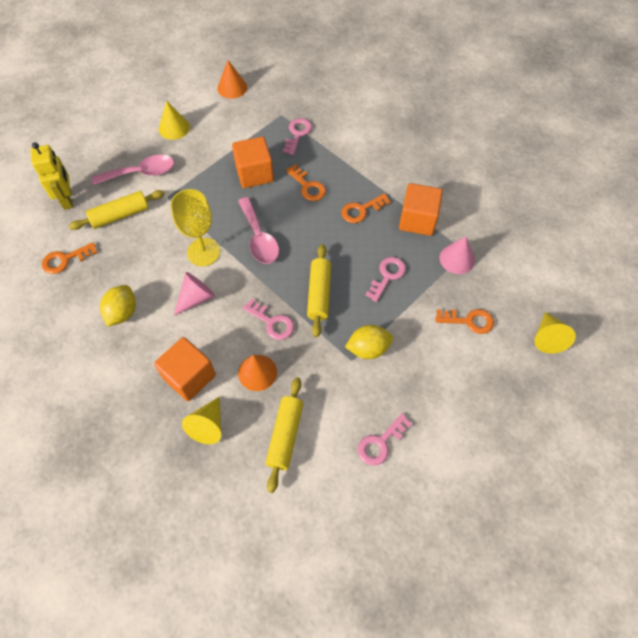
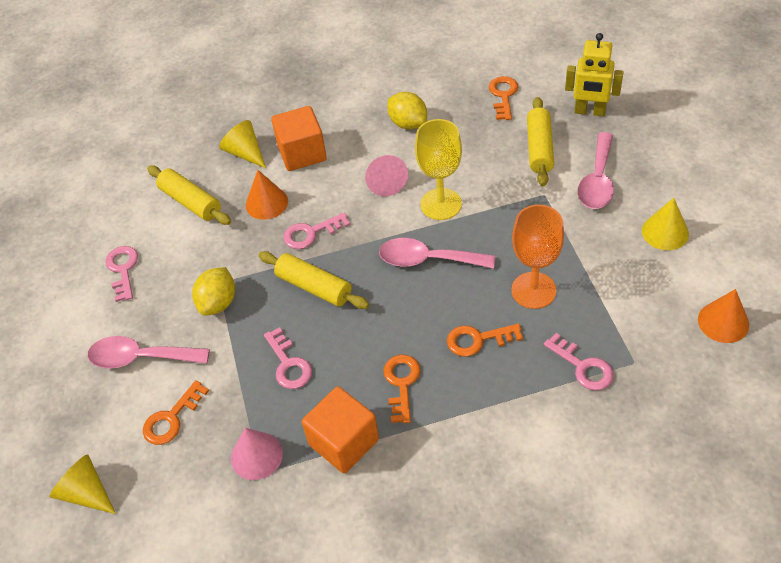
camera: 125 degrees right, 10 degrees down
orange cube [232,136,274,188] -> orange goblet [511,204,564,309]
none -> pink spoon [88,336,210,369]

